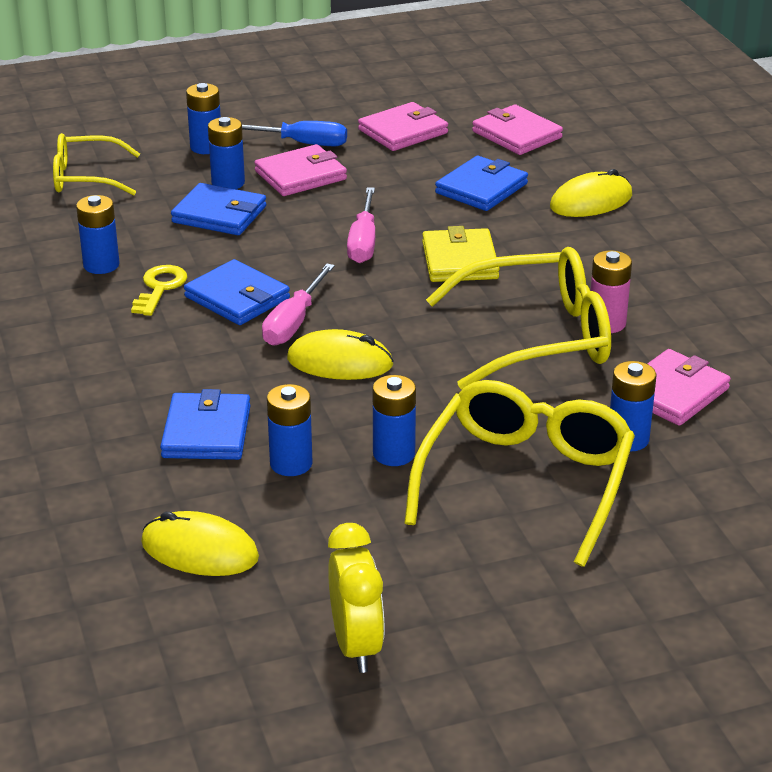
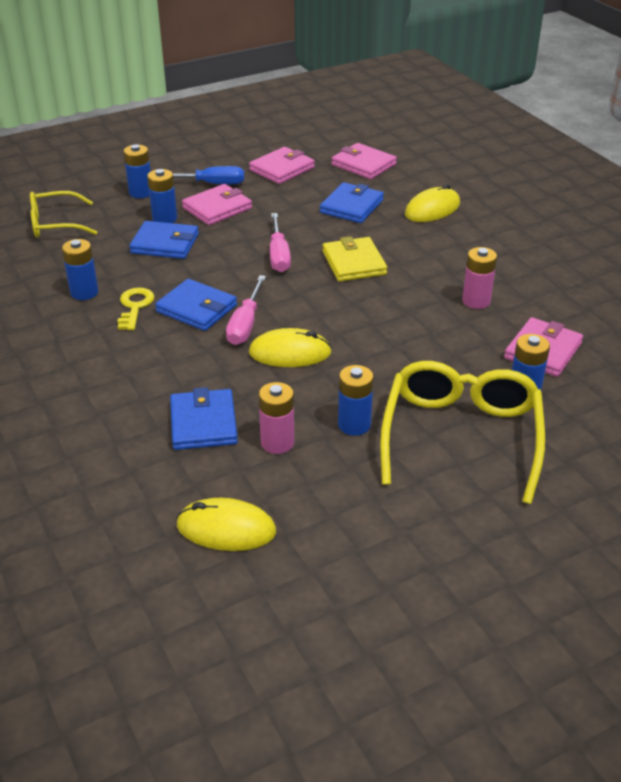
camera: 10 degrees left, 5 degrees up
blue battery [267,384,313,476] -> pink battery [259,382,294,454]
yellow clock [328,523,385,673] -> none
yellow glasses [426,247,611,390] -> none

